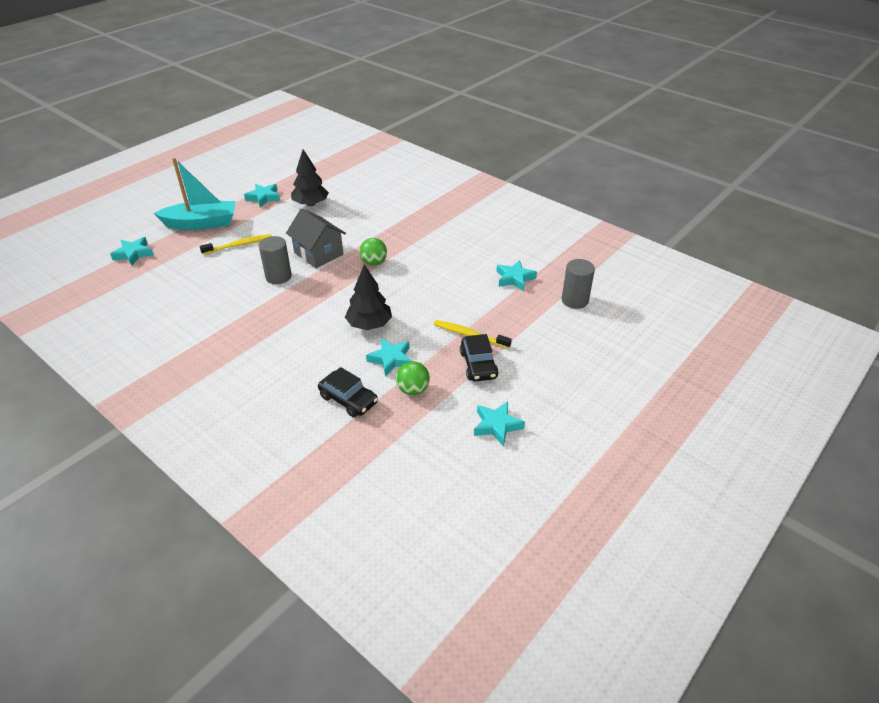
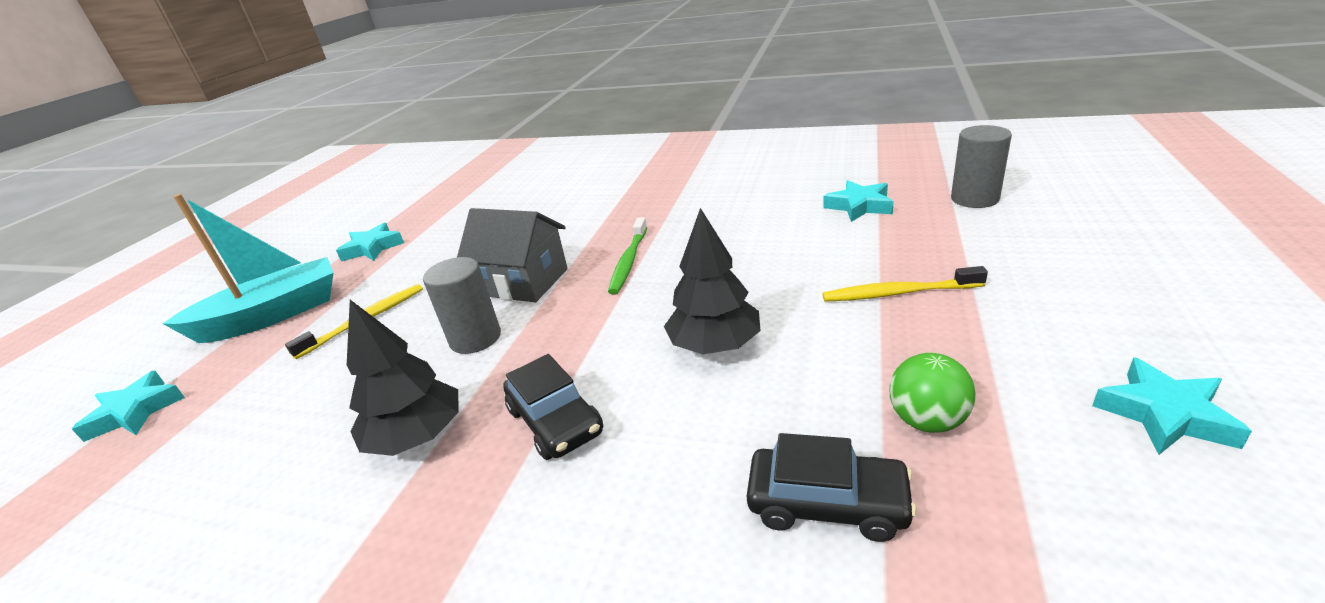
camera: 20 degrees left, 10 degrees down
black tree [291,149,329,206] -> black tree moved to [347,300,459,456]
green ball [359,238,387,266] -> green toothbrush [608,217,647,294]
turquoise star [366,338,412,377] -> none
black car [460,334,499,381] -> black car moved to [503,354,603,460]

